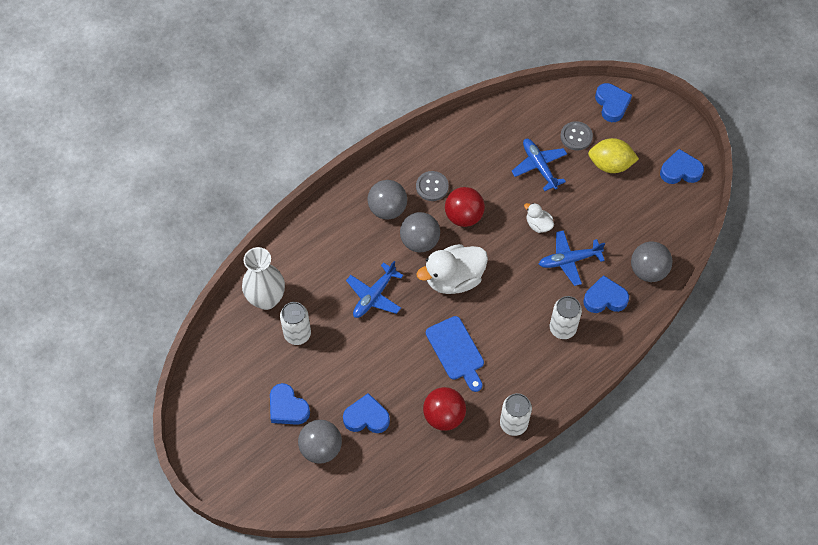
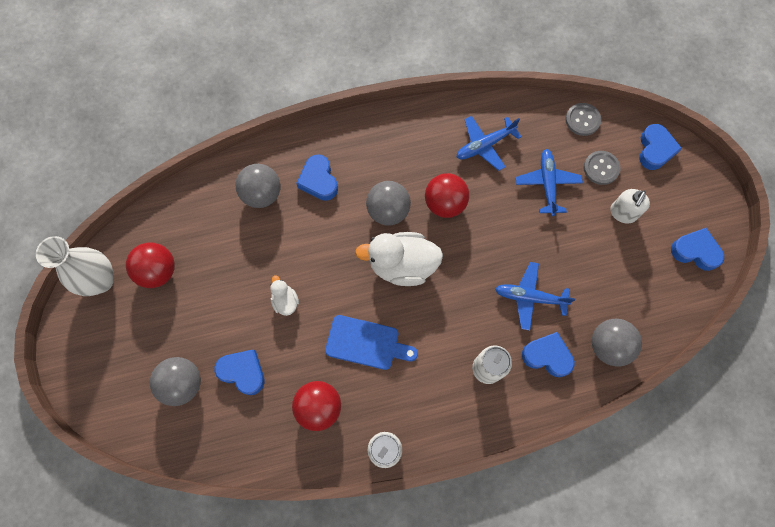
camera: 25 degrees right, 10 degrees up
white vase [242,247,285,310] -> white vase moved to [36,236,114,296]
blue heart [270,383,310,425] -> blue heart moved to [296,154,338,201]
white can [280,302,311,345] -> none
blue plane [346,261,403,318] -> blue plane moved to [457,116,522,171]
grey ball [368,180,407,220] -> grey ball moved to [236,164,280,208]
grey button [416,171,449,201] -> grey button moved to [565,103,601,136]
blue cutting board [426,316,484,392] -> blue cutting board turned 75 degrees counterclockwise [325,315,418,370]
white duck [524,203,554,233] -> white duck moved to [270,276,299,316]
yellow lemon [588,138,639,173] -> white soap dispenser [610,189,650,223]
none -> red ball [126,242,175,288]

